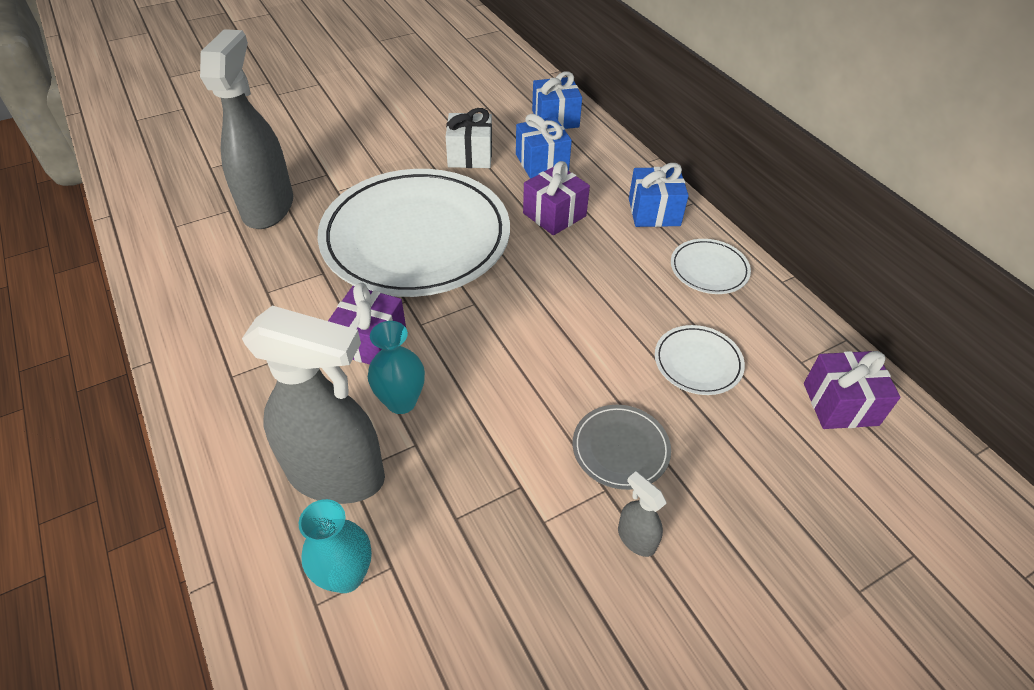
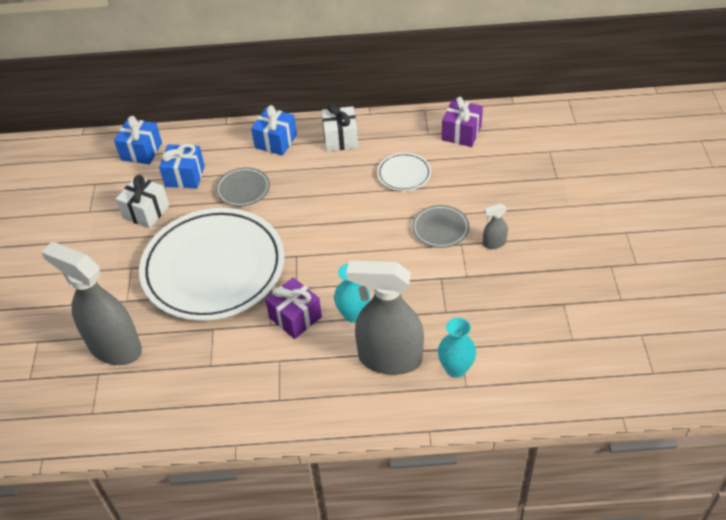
camera: 60 degrees left, 0 degrees up
grey spray bottle [242,306,385,504] -> grey spray bottle turned 120 degrees counterclockwise [346,260,424,375]
purple gift [523,161,590,235] -> grey plate [216,167,270,207]
white plate [671,239,751,294] -> white gift [322,104,358,151]

